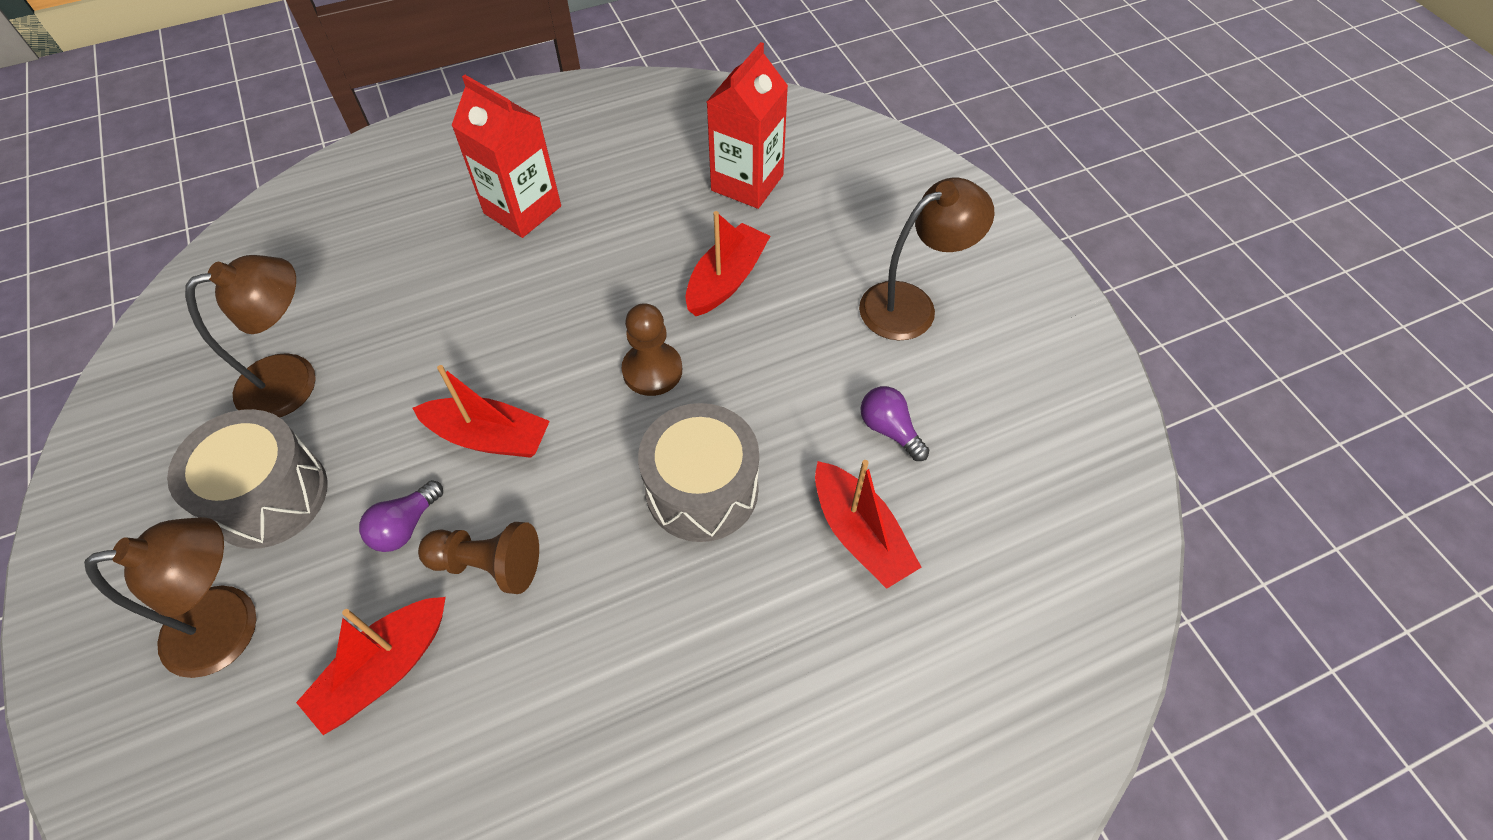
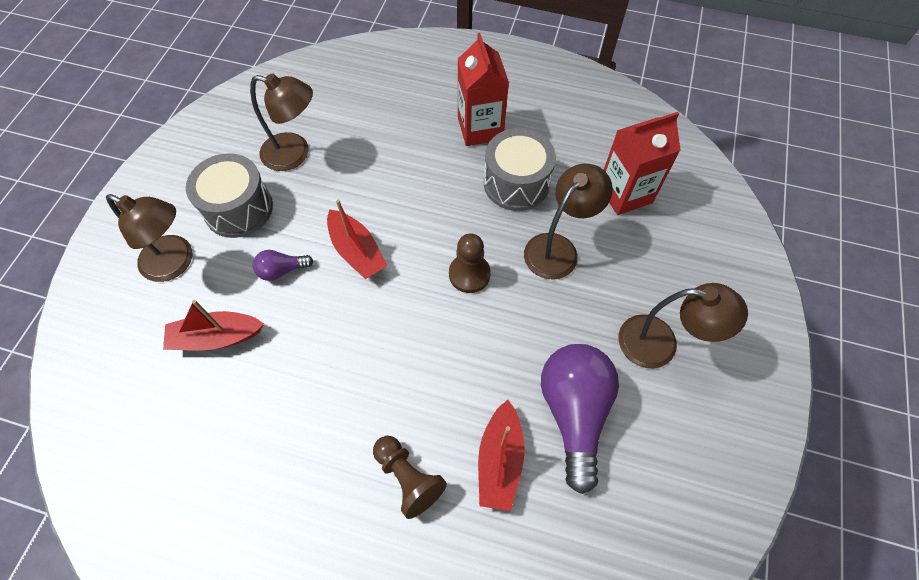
camera: 40 degrees right, 5 degrees up
brown pawn [418,522,539,594] -> brown pawn moved to [373,436,447,519]
grey drum [638,403,759,542] -> grey drum moved to [484,128,556,211]
red boat [686,211,770,316] -> brown lamp [524,164,613,280]
purple light bulb [861,386,929,461] -> purple light bulb [541,344,619,494], size x2.15

